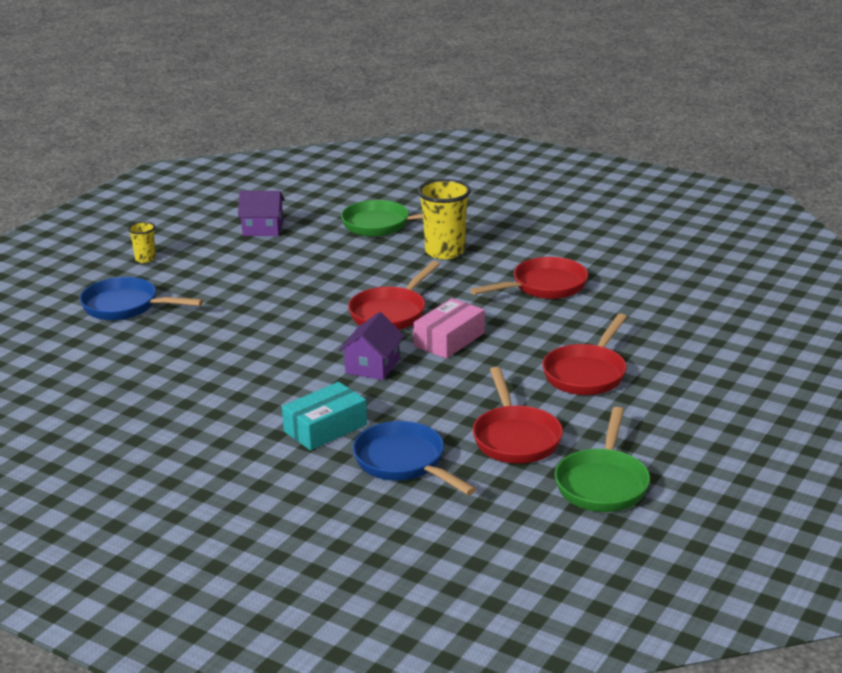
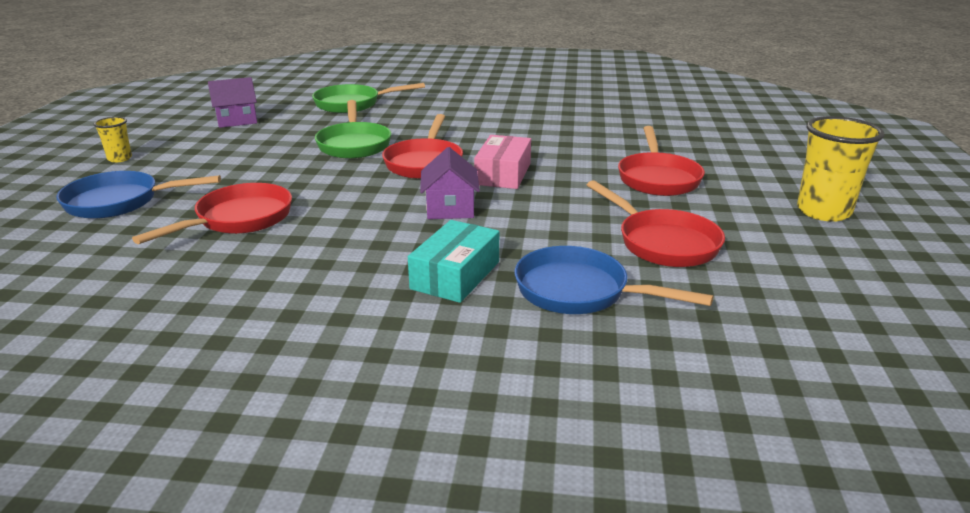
camera: 25 degrees left, 0 degrees up
yellow cup [418,179,471,260] -> yellow cup moved to [797,116,885,222]
red pan [470,257,588,299] -> red pan moved to [132,183,292,244]
green pan [555,407,650,512] -> green pan moved to [315,100,391,159]

